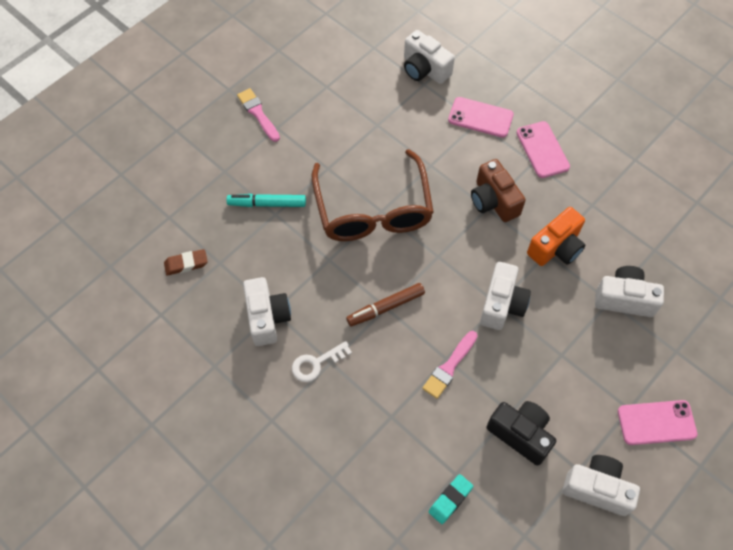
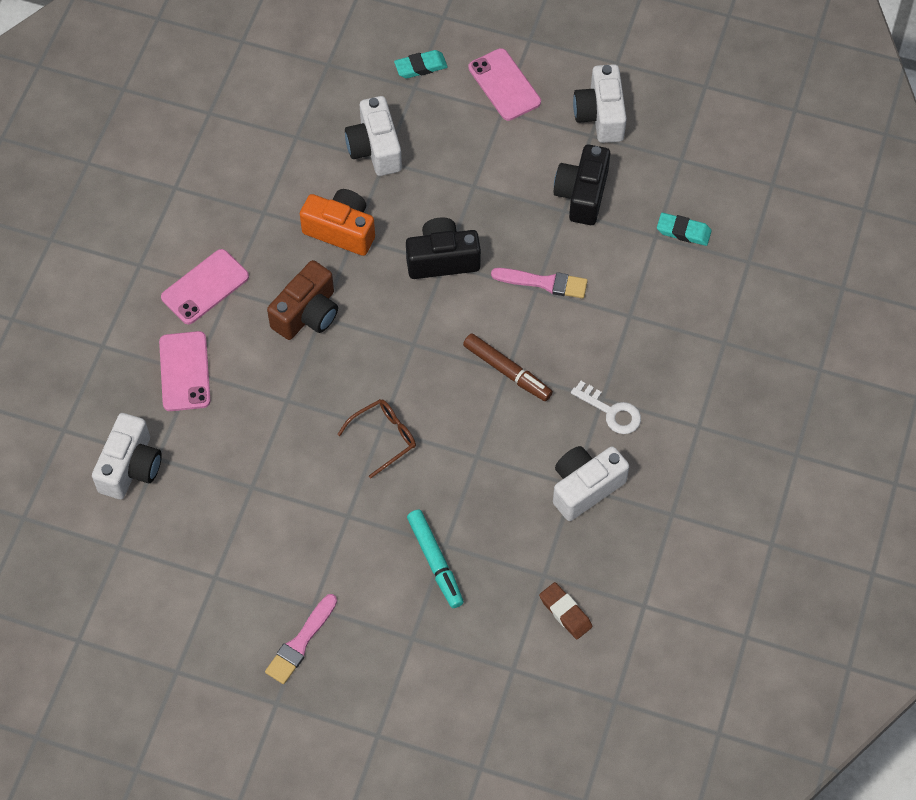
camera: 115 degrees left, 0 degrees up
brown glasses [312,149,434,241] -> brown glasses [337,399,416,478], size x0.44
white camera [480,262,531,330] -> black camera [406,217,481,279]
none -> turquoise eraser [394,50,448,79]

